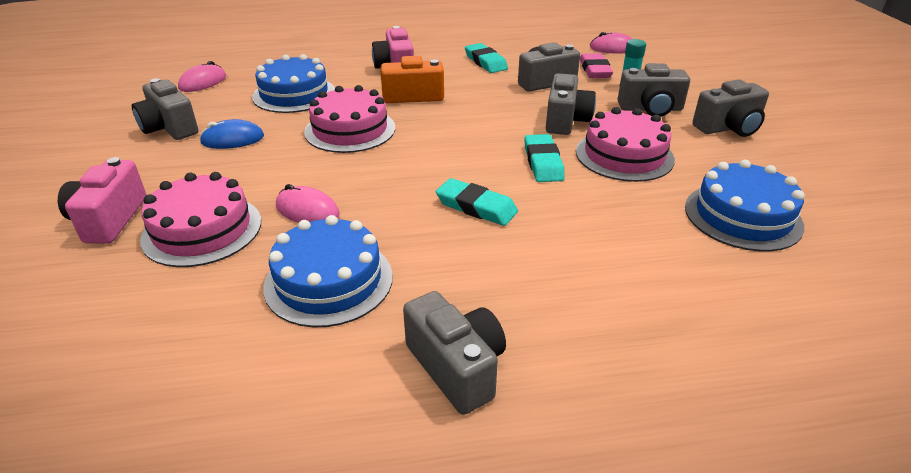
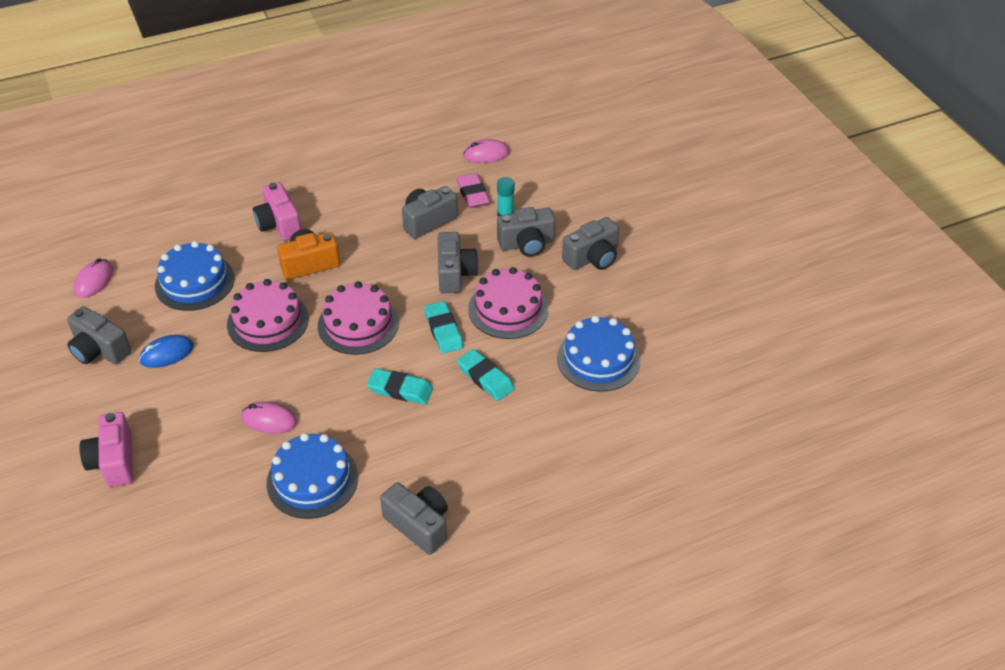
camera: 15 degrees left, 10 degrees up
pink cake [140,172,261,267] -> pink cake moved to [318,281,399,355]
turquoise eraser [465,43,508,73] -> turquoise eraser moved to [457,349,514,401]

